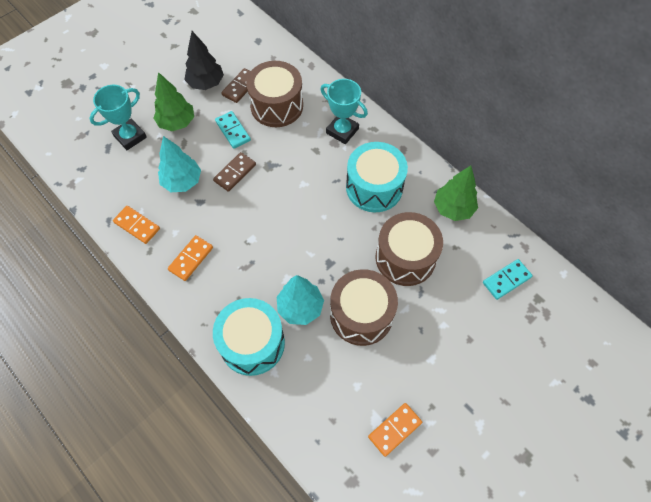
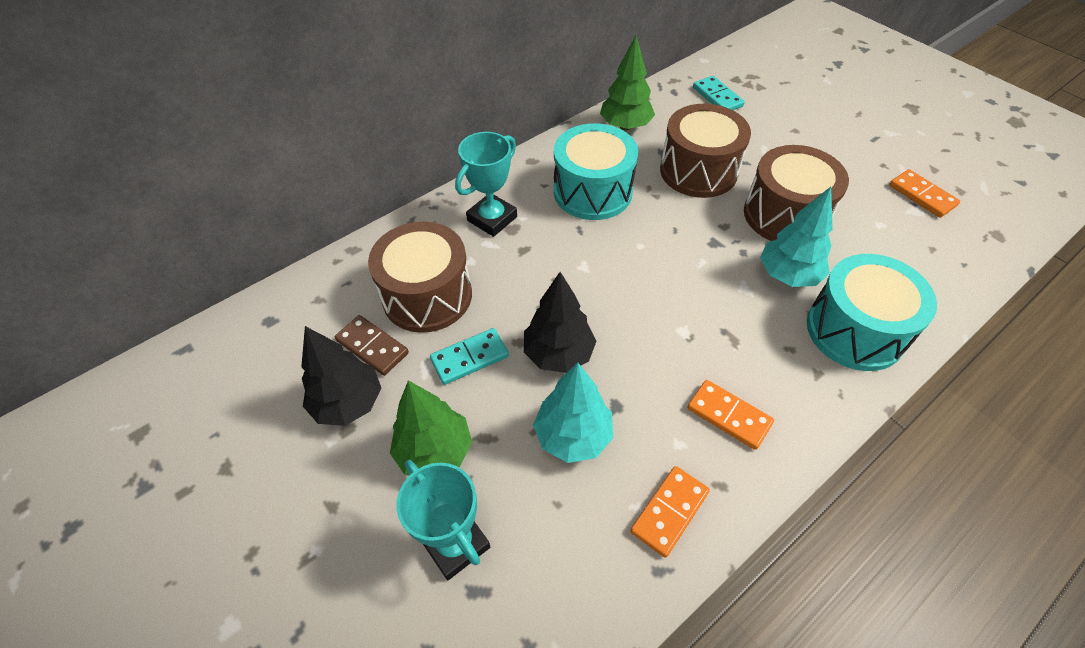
camera: 85 degrees left, 10 degrees down
brown domino [213,152,256,192] -> black tree [524,272,596,373]

